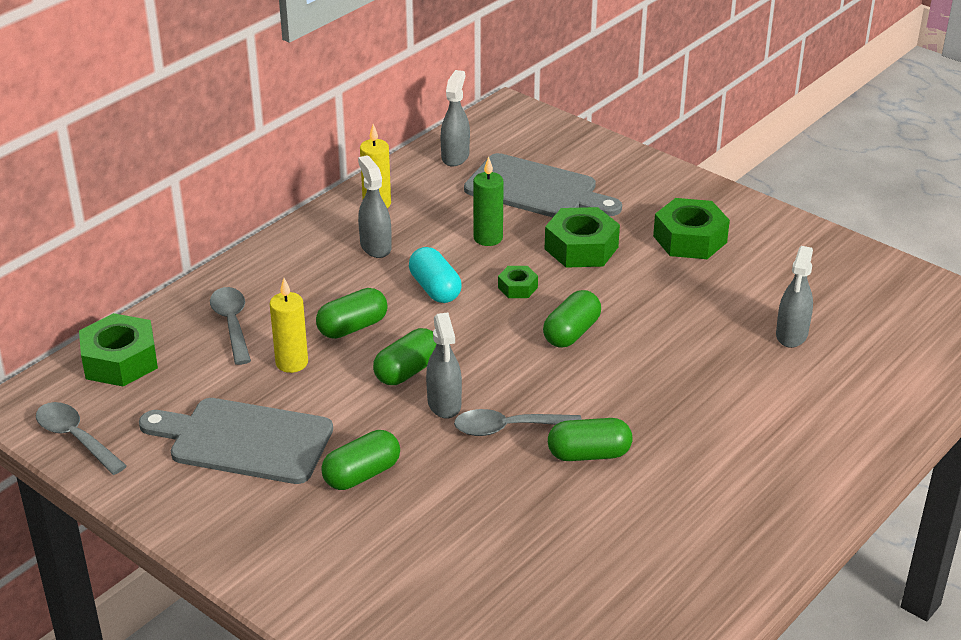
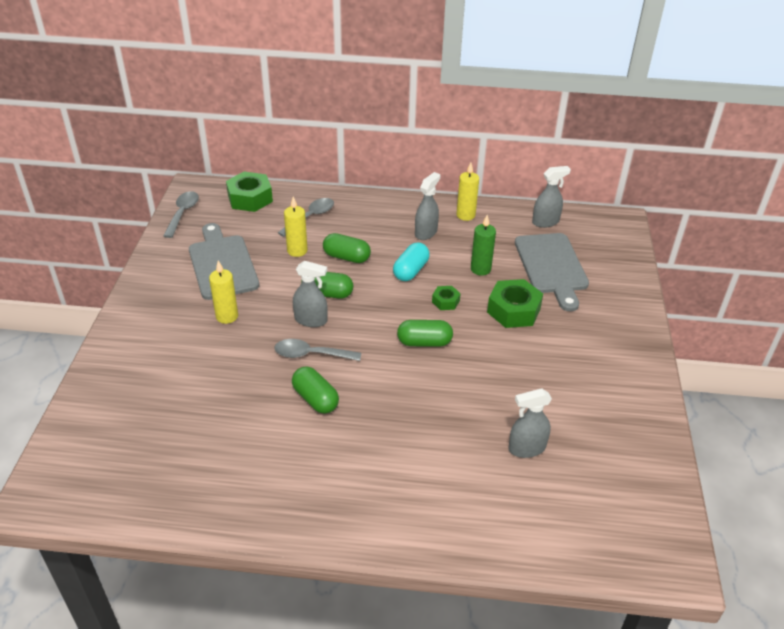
camera: 55 degrees right, 5 degrees up
green capsule [321,430,400,490] -> yellow candle [209,261,238,324]
grey spray bottle [426,312,462,419] -> grey spray bottle turned 120 degrees counterclockwise [293,261,328,327]
grey spoon [454,409,582,436] -> grey spoon turned 45 degrees counterclockwise [274,339,361,361]
green nut [653,198,730,259] -> none

